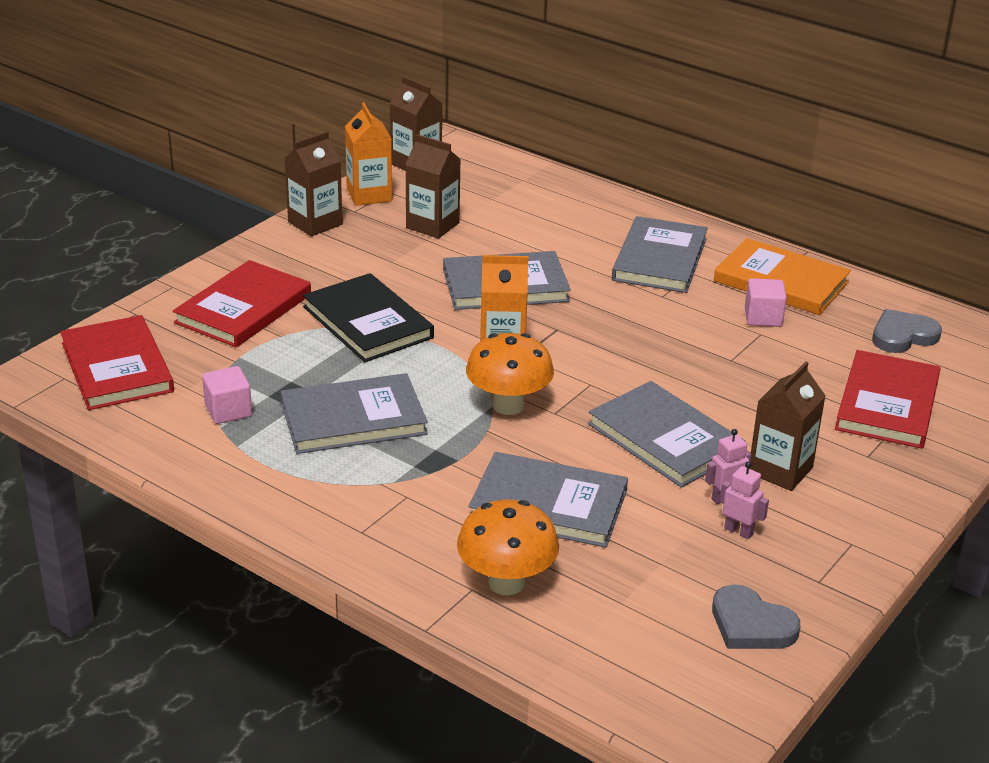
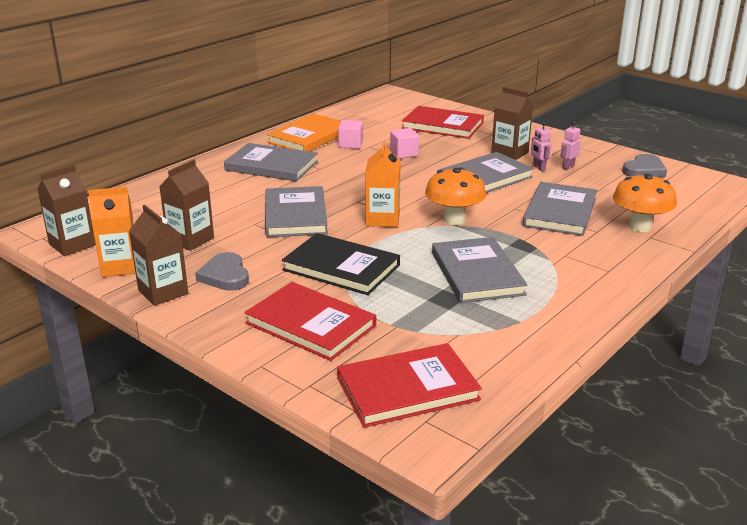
camera: 85 degrees left, 5 degrees down
pink cube [202,366,252,424] -> pink cube moved to [390,128,419,159]
black book [303,273,434,362] -> black book turned 60 degrees clockwise [282,233,400,295]
grey heart [872,309,942,353] -> grey heart moved to [195,252,249,291]

